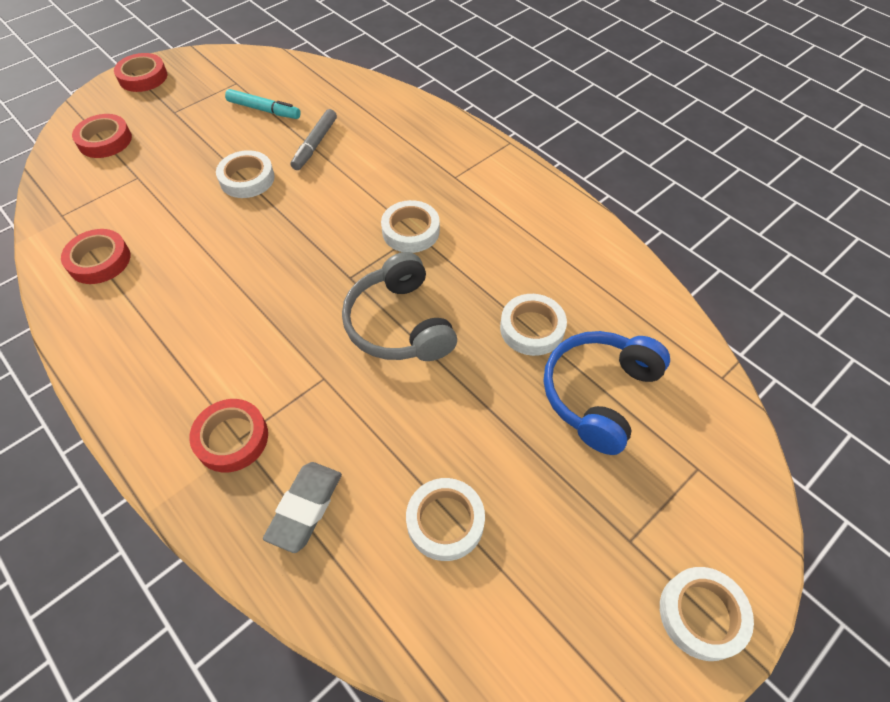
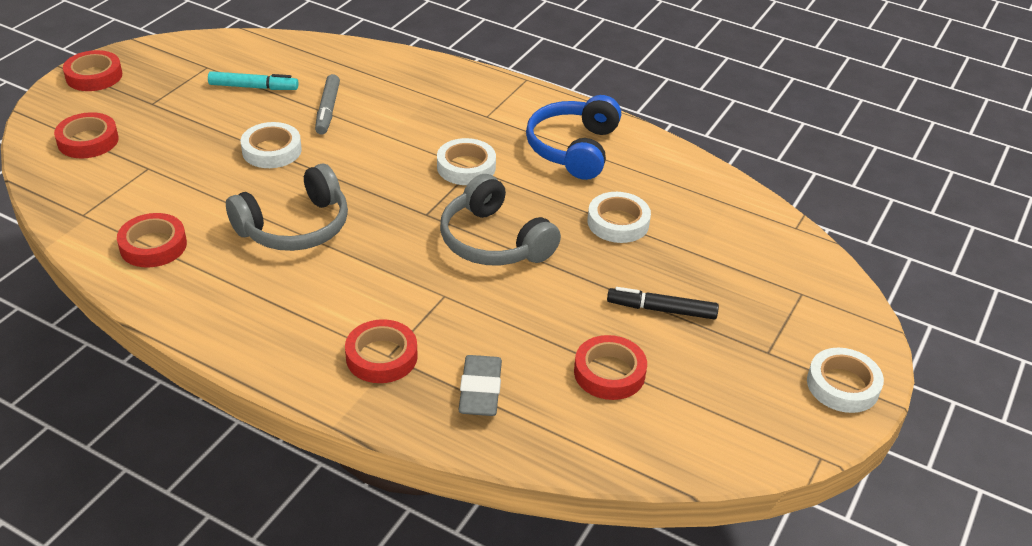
camera: 20 degrees left, 15 degrees down
white tape [406,478,485,561] -> red tape [574,335,647,400]
blue headphones [544,331,670,455] -> blue headphones moved to [526,95,621,180]
none -> grey headphones [226,164,348,251]
none -> black marker [607,287,719,320]

